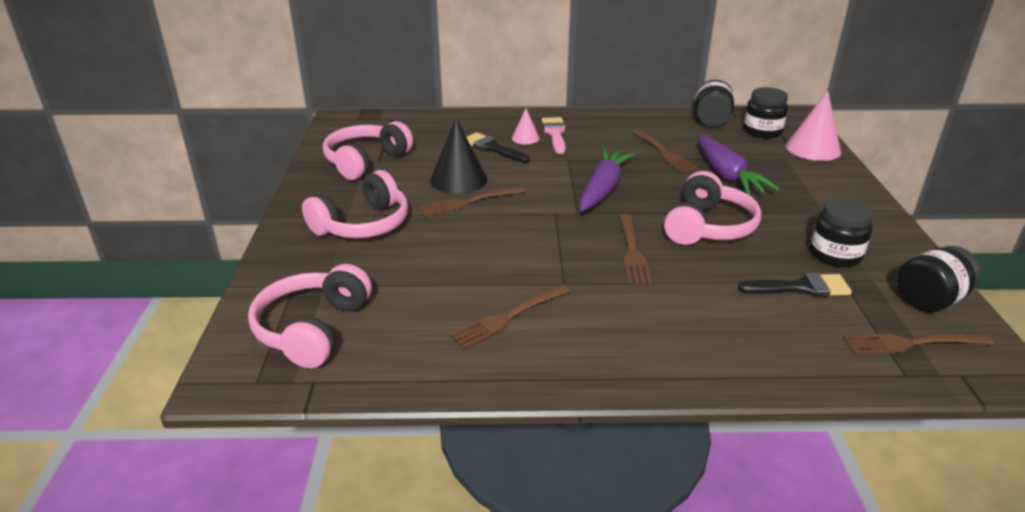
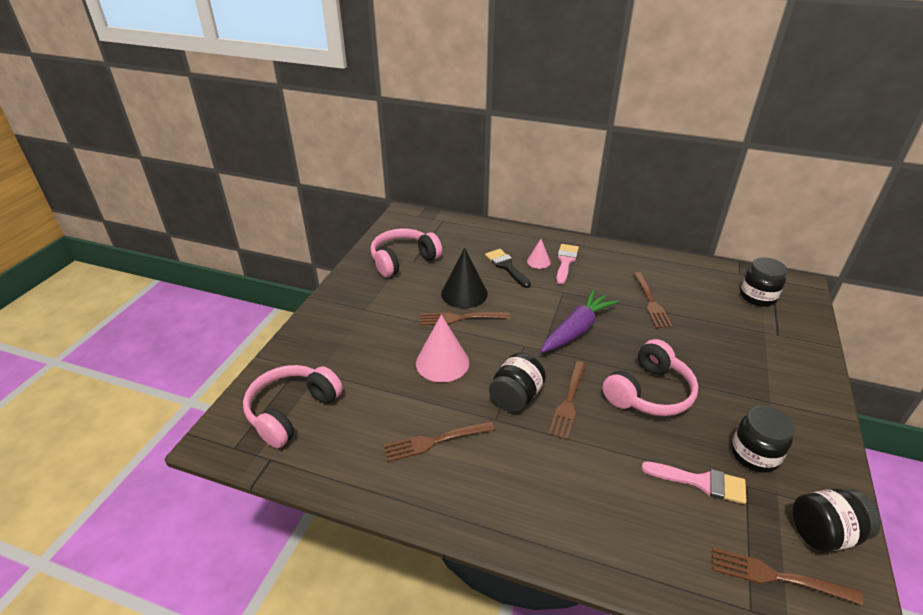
camera: 20 degrees right, 5 degrees up
pink headphones [302,170,408,239] -> none
black jar [695,80,734,126] -> black jar moved to [489,353,546,412]
purple carrot [698,135,780,195] -> none
black brush [738,273,852,297] -> pink brush [641,461,747,504]
pink cone [786,90,841,161] -> pink cone moved to [416,315,469,382]

